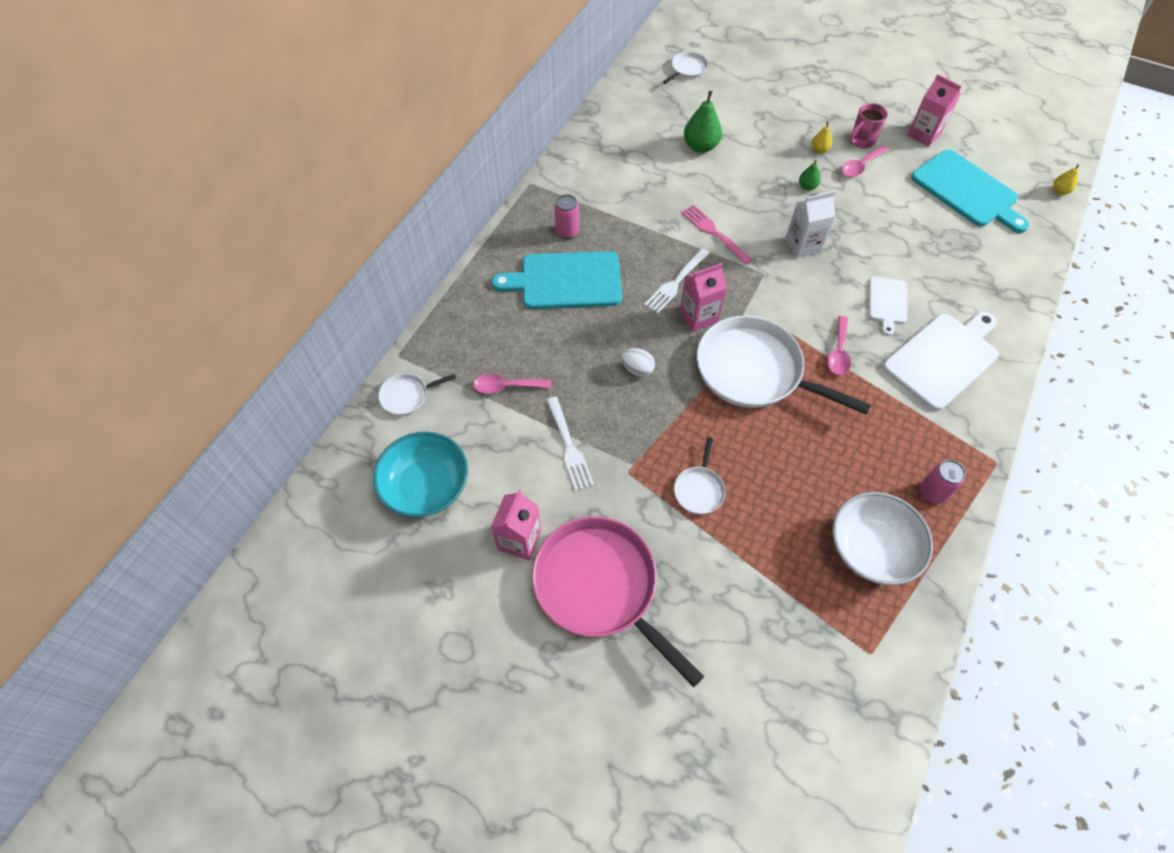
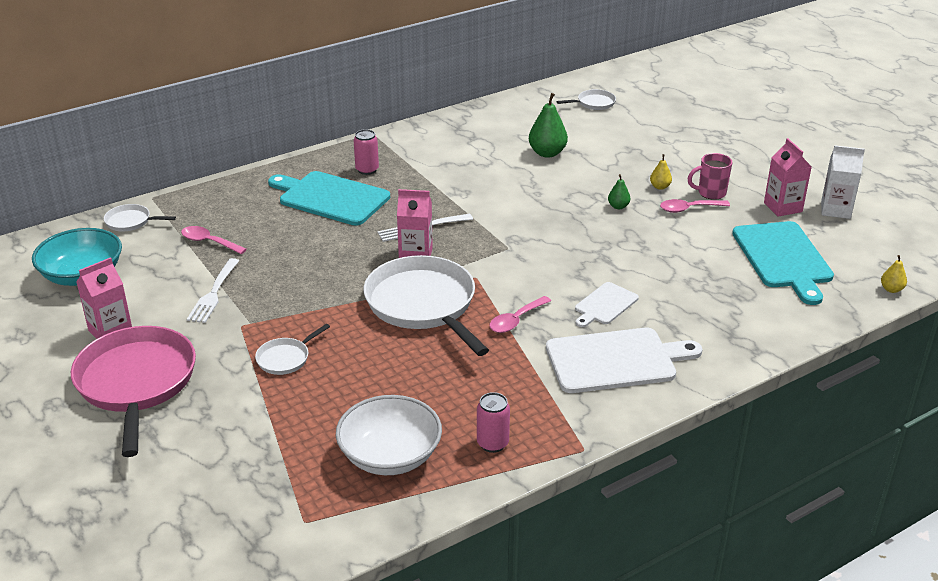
camera: 30 degrees right, 25 degrees down
white egg [621,348,655,377] -> none
pink fork [681,205,752,265] -> none
white carton [785,191,835,258] -> white carton moved to [821,145,865,219]

